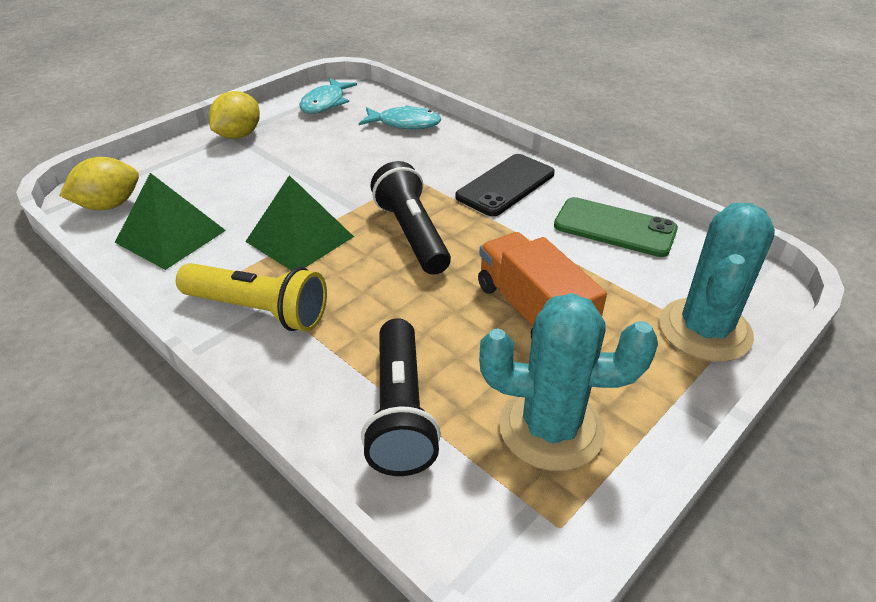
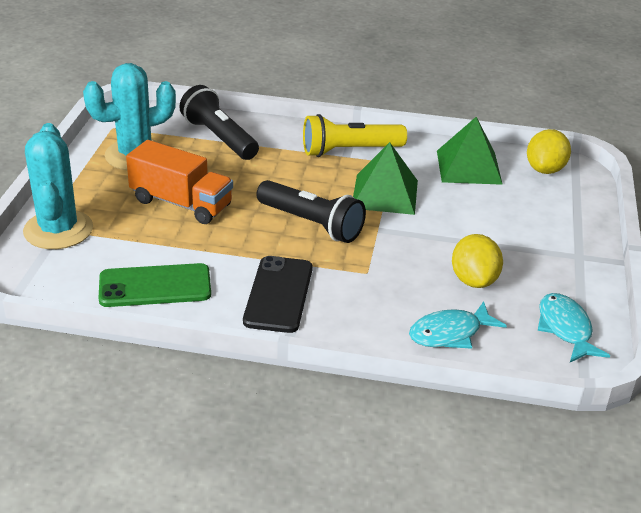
camera: 145 degrees right, 5 degrees down
yellow lemon [209,91,260,139] -> yellow lemon moved to [452,234,503,288]

